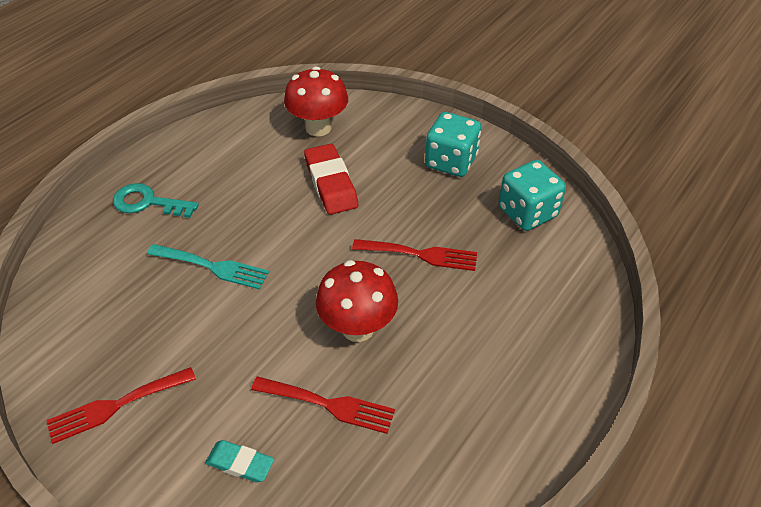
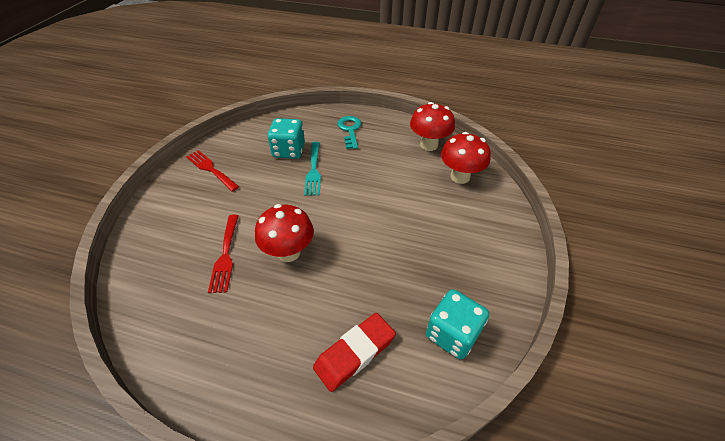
camera: 70 degrees right, 0 degrees up
turquoise eraser [205,440,274,483] -> none
red eraser [304,144,358,215] -> red eraser moved to [313,313,396,392]
red fork [352,239,477,271] -> none
turquoise dice [425,112,481,177] -> turquoise dice moved to [268,118,305,159]
none -> red mushroom [410,102,455,151]

